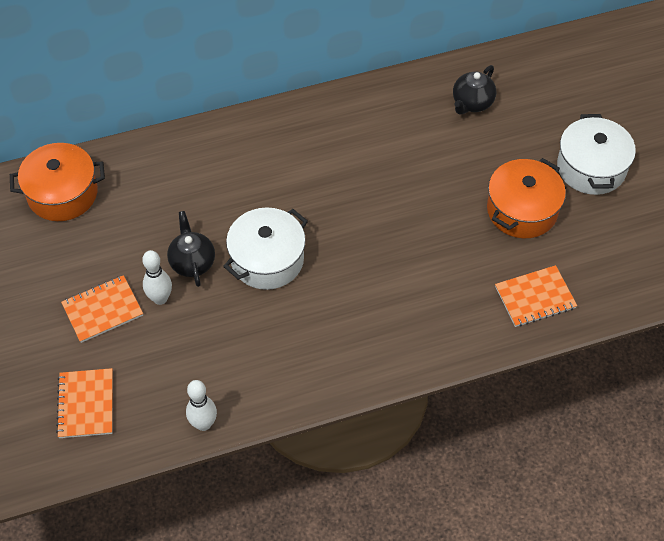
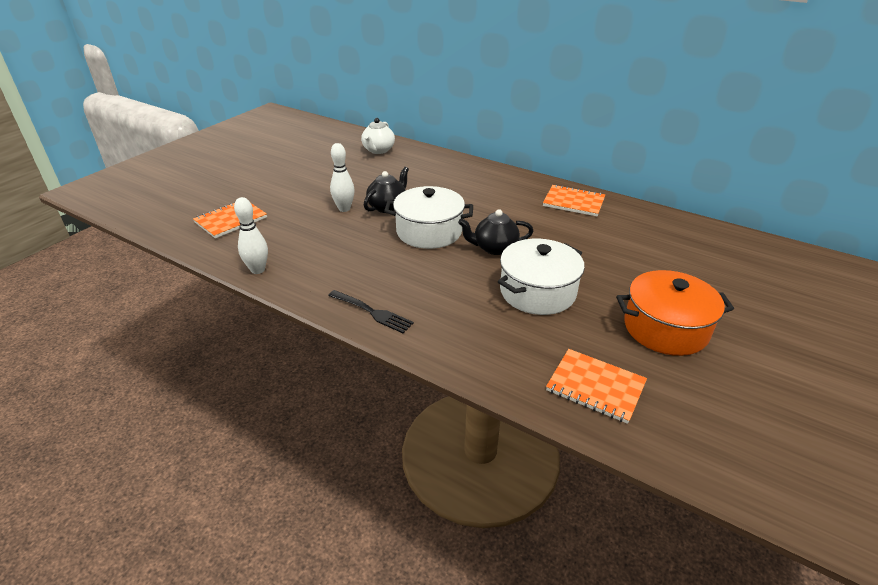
camera: 50 degrees right, 20 degrees down
orange pot [10,143,105,221] -> white teapot [361,118,395,154]
orange notebook [61,275,143,343] -> orange notebook moved to [543,184,605,216]
black teapot [453,65,496,115] -> black teapot moved to [458,209,533,255]
white pot [557,114,636,195] -> white pot moved to [498,239,585,315]
none -> black fork [328,290,414,333]

